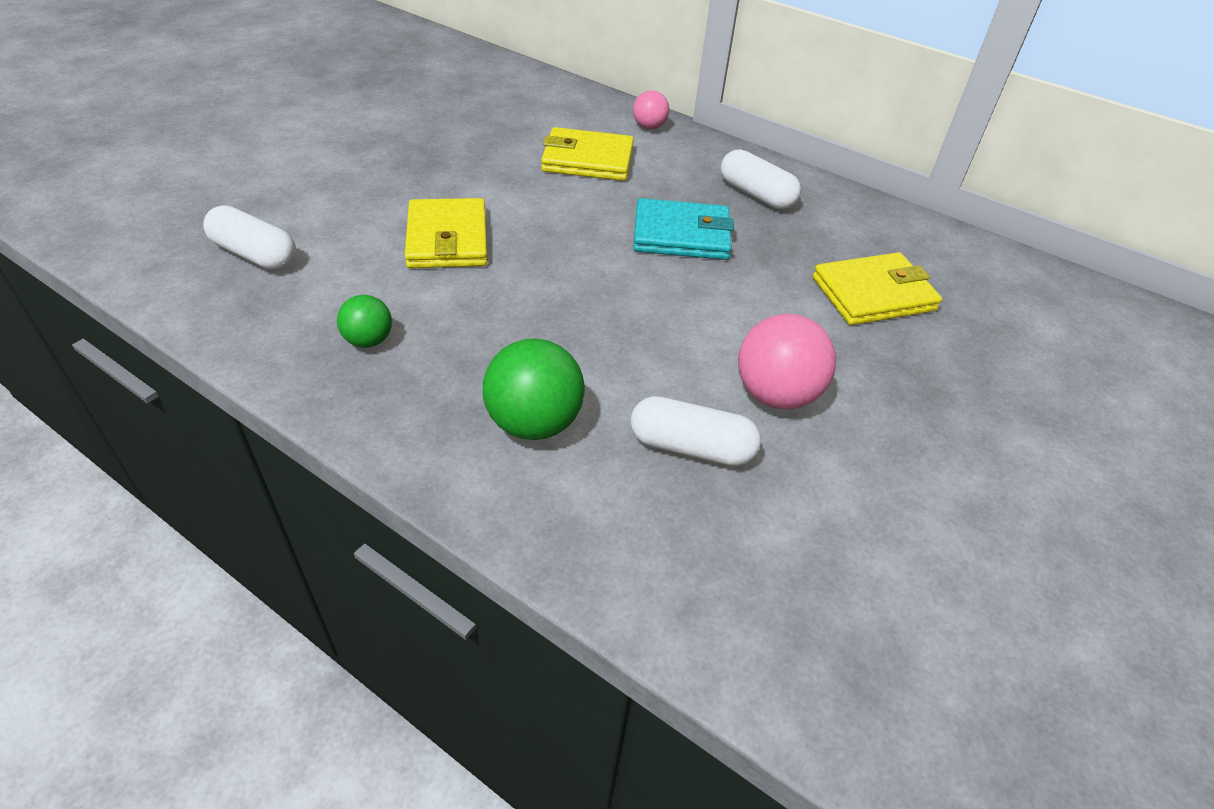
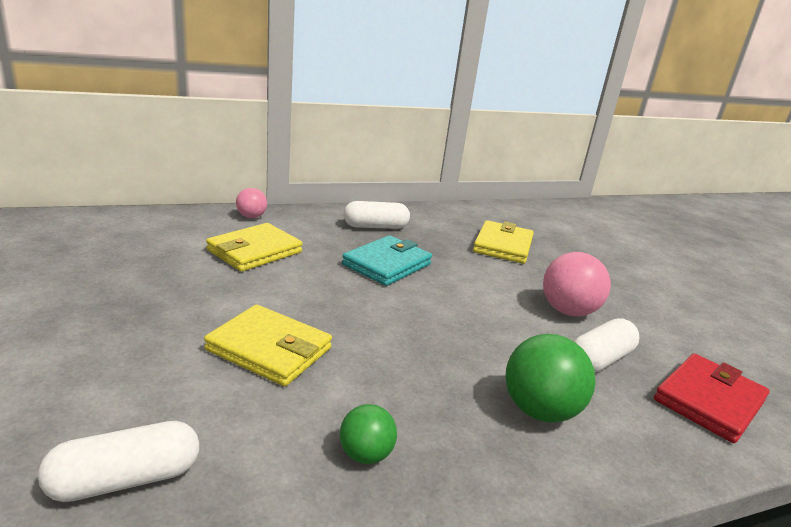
camera: 55 degrees left, 20 degrees down
none -> red wallet [654,353,769,443]

